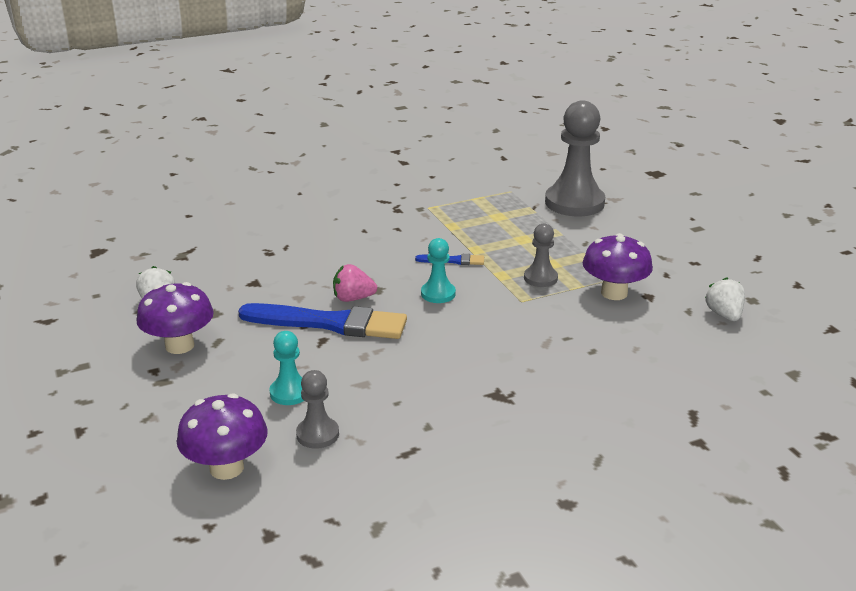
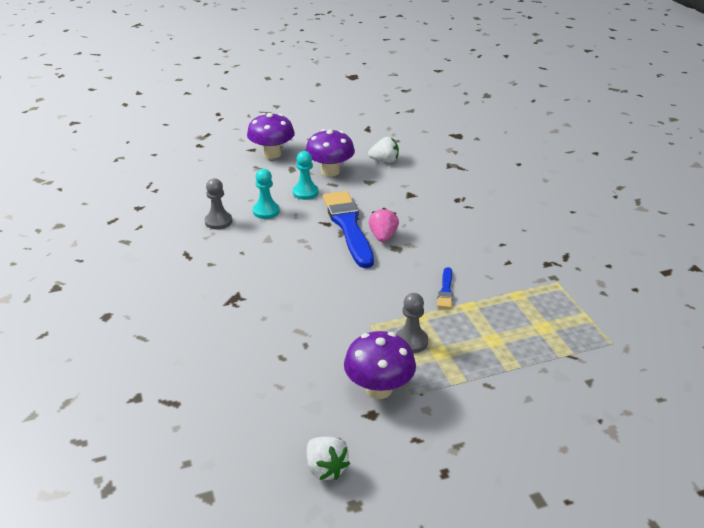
camera: 95 degrees right, 5 degrees up
purple mushroom [177,393,268,480] -> purple mushroom moved to [247,113,295,159]
blue brush [238,303,407,339] -> blue brush turned 150 degrees clockwise [323,191,374,268]
turquoise pawn [421,238,456,303] -> turquoise pawn moved to [293,151,319,200]
grey pawn [545,100,605,216] -> none
white strawberry [705,277,745,321] -> white strawberry turned 60 degrees clockwise [307,437,350,480]

